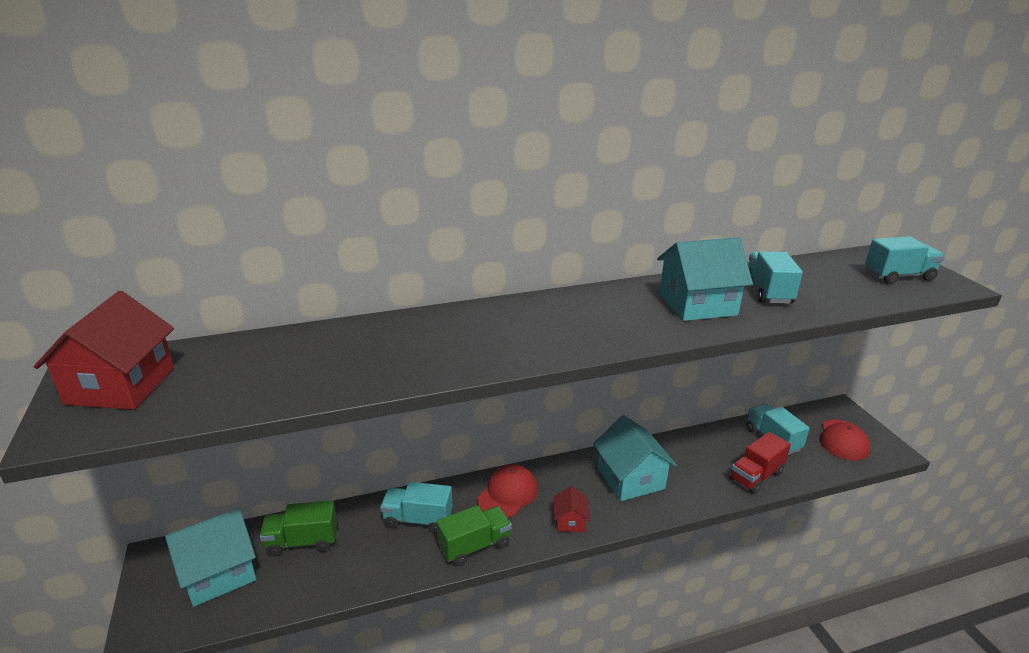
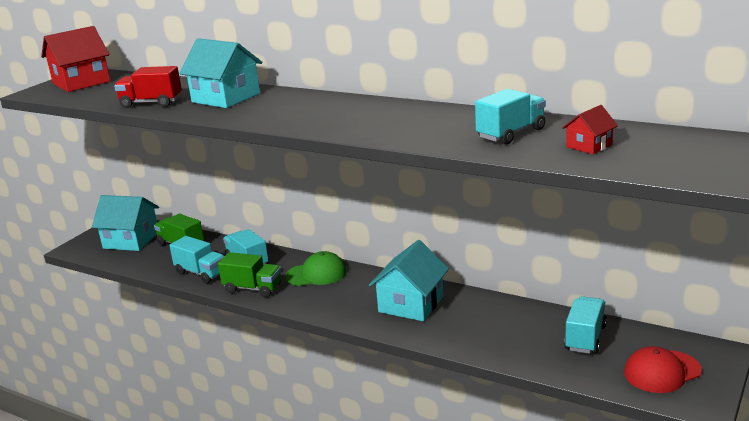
camera: 50 degrees right, 5 degrees down
red cap [478,464,538,518] -> green cap [285,251,347,286]
red house [554,486,590,532] -> red house moved to [562,105,618,154]
turquoise house [657,237,753,321] -> turquoise house moved to [179,38,262,108]
red truck [729,432,791,494] -> red truck moved to [114,66,182,108]
turquoise truck [865,236,945,284] -> turquoise truck moved to [169,236,225,284]

